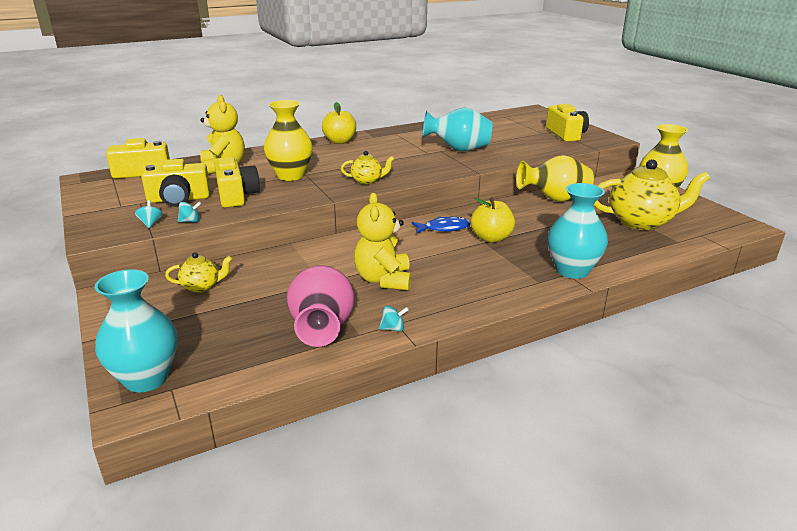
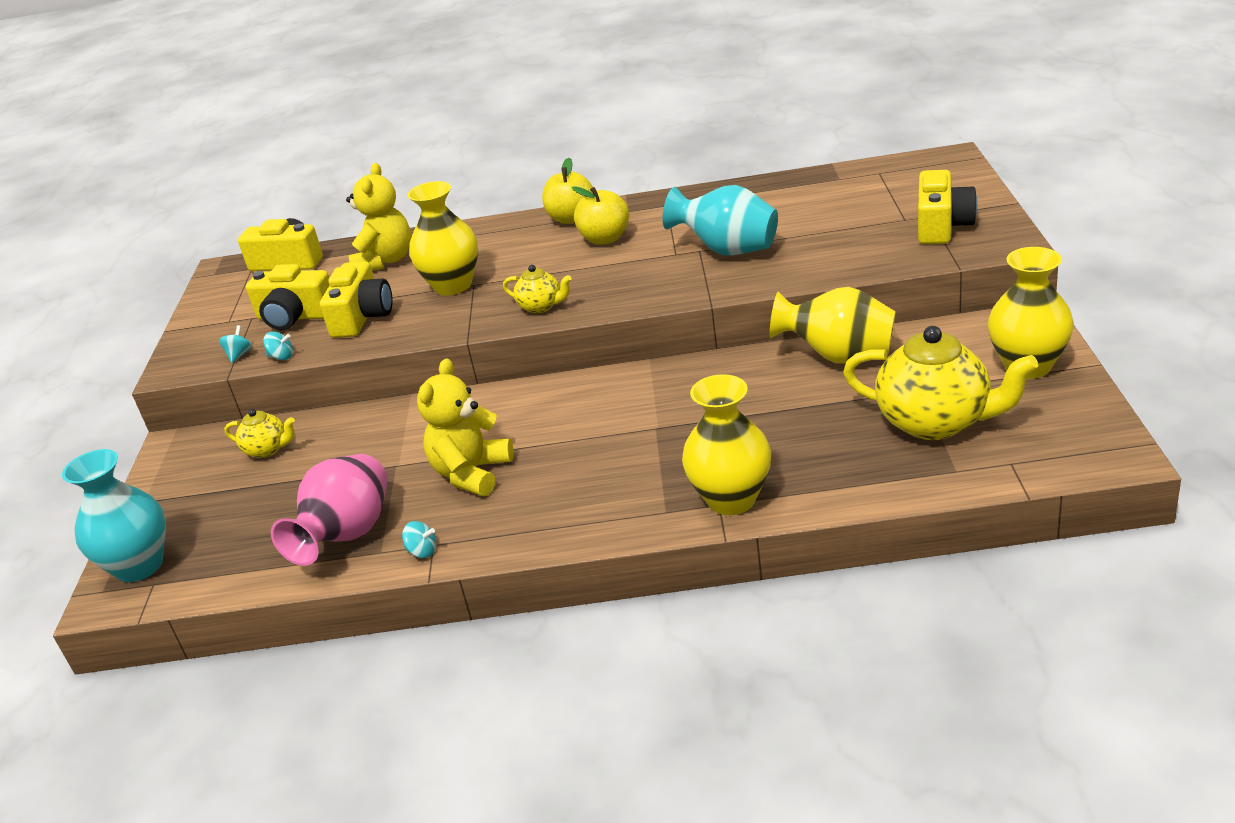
camera: 30 degrees right, 5 degrees up
blue fish [411,217,471,234] -> none
yellow apple [471,197,515,243] -> yellow apple moved to [572,186,629,245]
turquoise vase [548,183,608,279] -> yellow vase [682,374,771,515]

